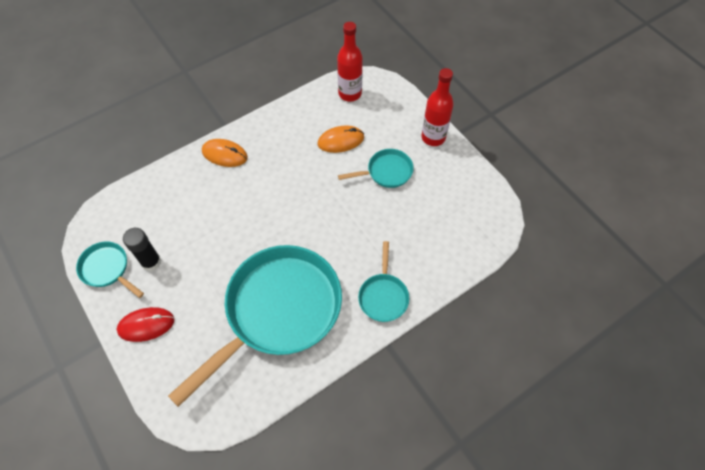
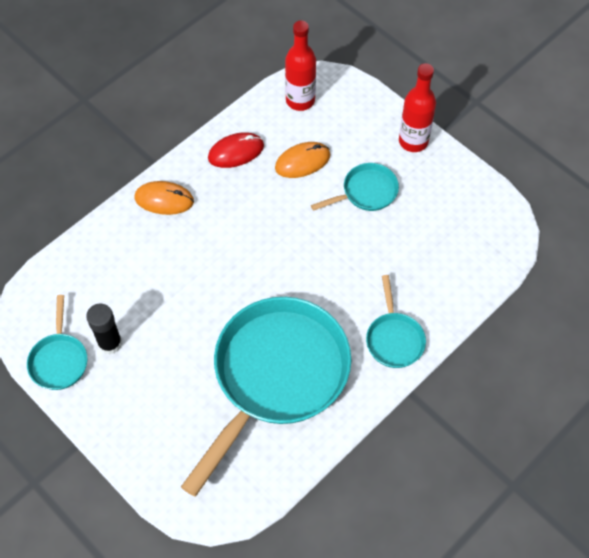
camera: 10 degrees left, 0 degrees up
turquoise pan [76,241,144,298] -> turquoise pan turned 120 degrees counterclockwise [27,295,87,390]
red mouse [117,307,175,342] -> red mouse moved to [208,132,264,168]

